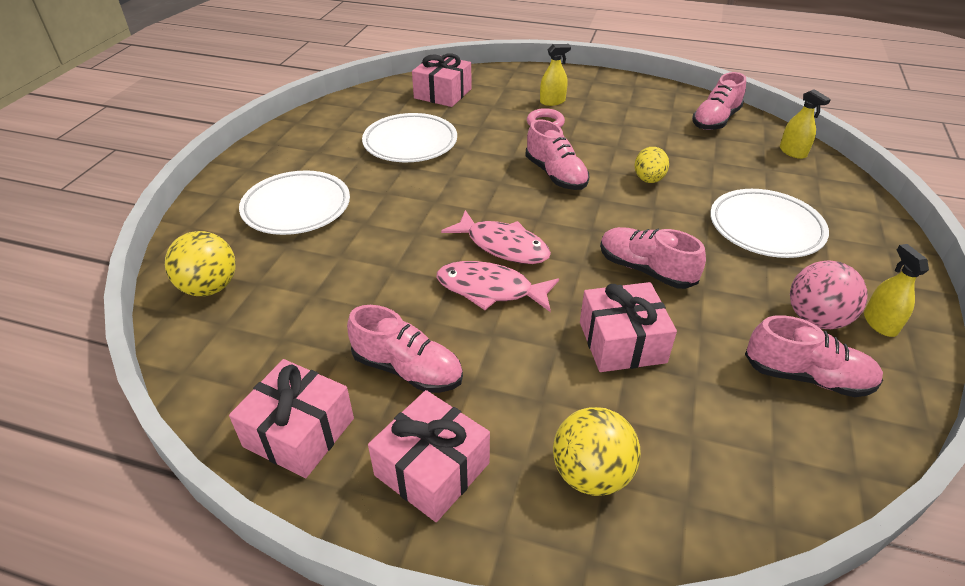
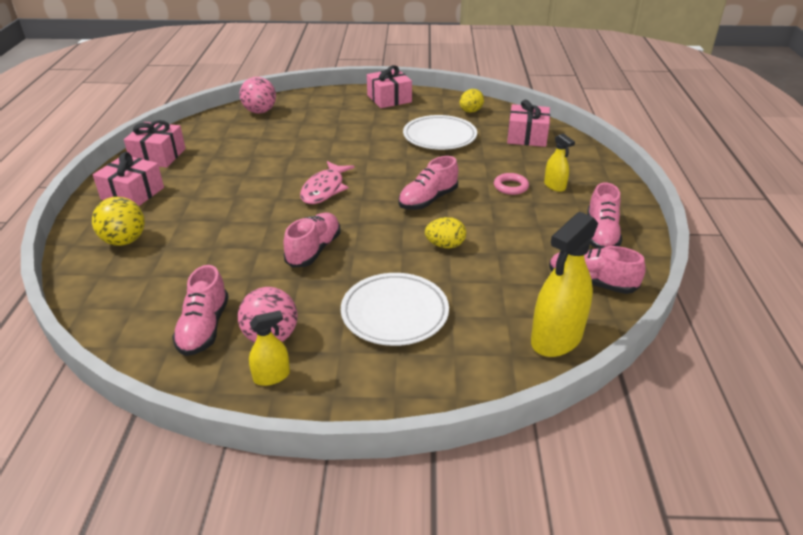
camera: 75 degrees right, 5 degrees down
yellow ball [165,231,236,296] -> pink ball [240,77,276,114]
white plate [239,170,350,235] -> none
pink shoe [347,305,463,393] -> pink shoe moved to [587,182,622,249]
pink fish [437,261,559,312] -> none
pink gift [580,282,677,372] -> pink gift moved to [367,65,412,108]
yellow spray bottle [780,89,831,159] -> yellow spray bottle [531,212,598,357], size x1.92
none -> yellow egg [460,89,484,113]

